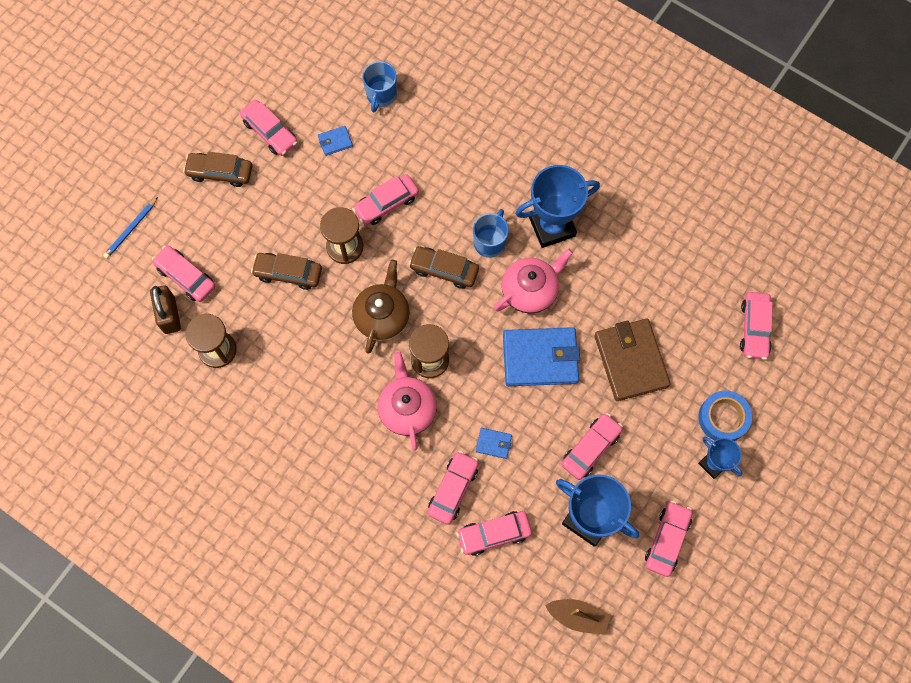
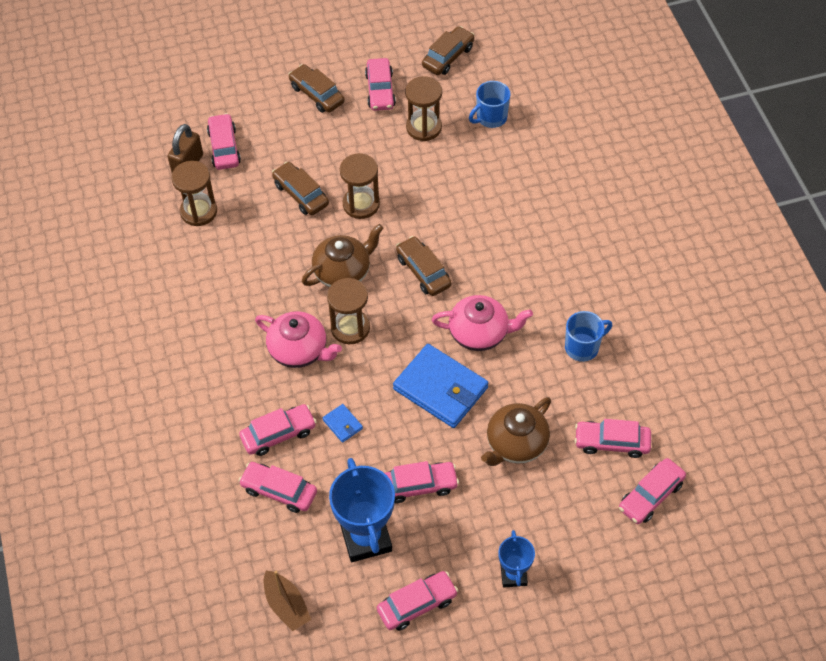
camera: 40 degrees right, 15 degrees down
blue pencil [103,197,158,259] -> none
blue wallet [318,126,353,156] -> brown hourglass [405,76,442,141]
pink car [352,174,419,225] -> pink car moved to [575,419,651,458]
pink teapot [378,352,437,451] -> pink teapot turned 90 degrees clockwise [255,311,342,368]
blue mug [473,209,509,258] -> blue mug moved to [565,311,612,362]
blue trophy [515,165,600,248] -> none
brown wallet [594,319,670,401] -> brown teapot [481,397,551,466]
blue tape [699,391,752,441] -> none
none -> brown car [422,26,475,75]

